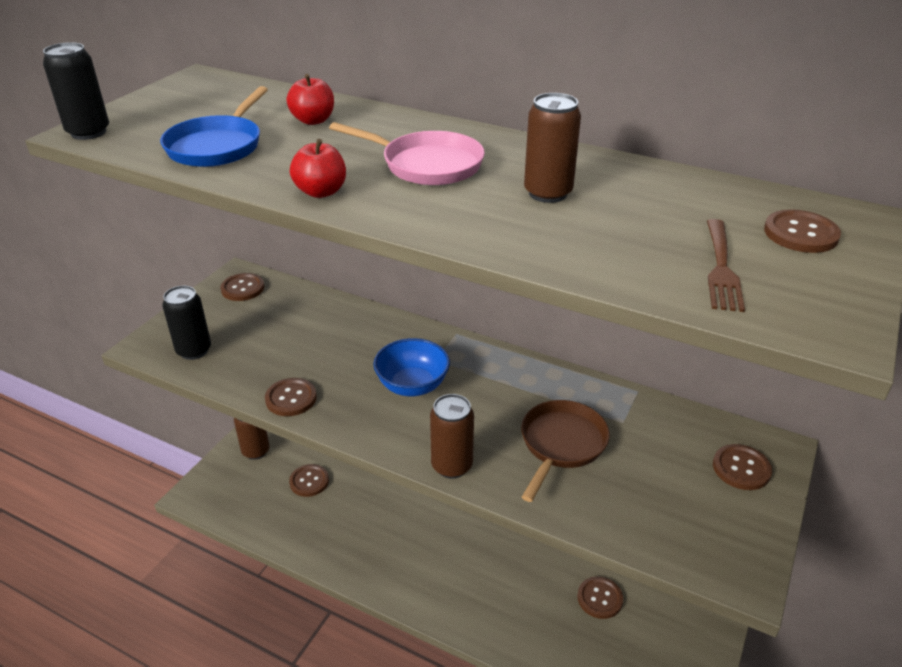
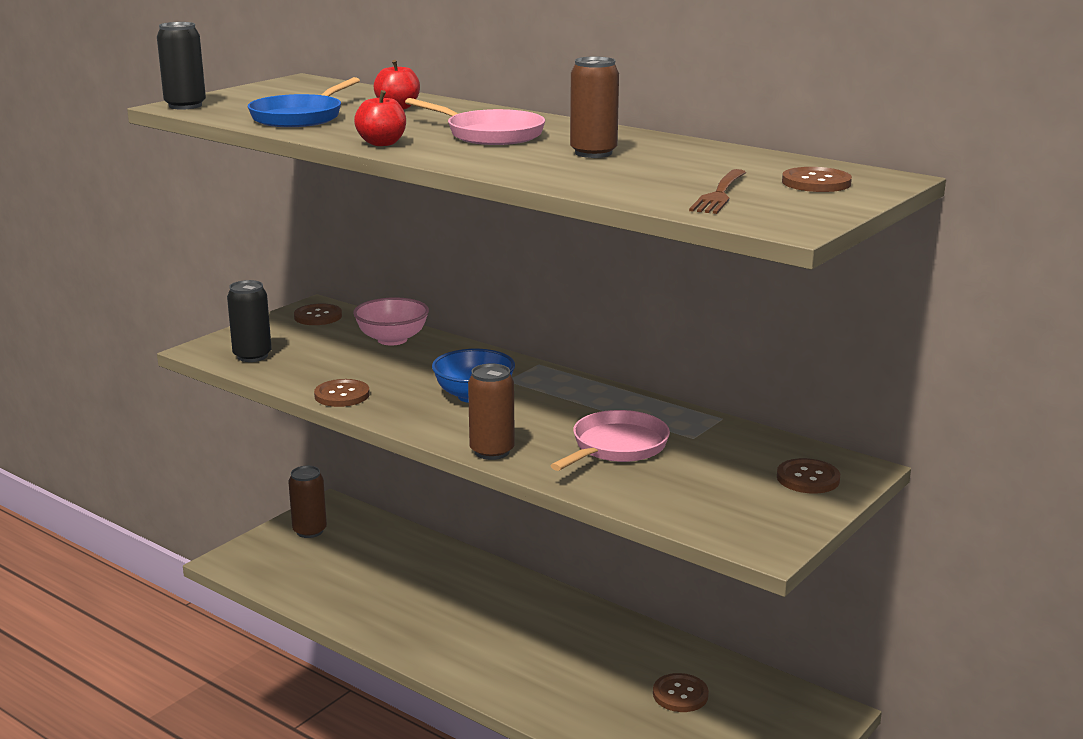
camera: 10 degrees right, 15 degrees down
brown button [289,464,329,497] -> none
brown pan [521,400,610,502] -> pink pan [550,410,670,471]
none -> pink bowl [353,297,429,345]

